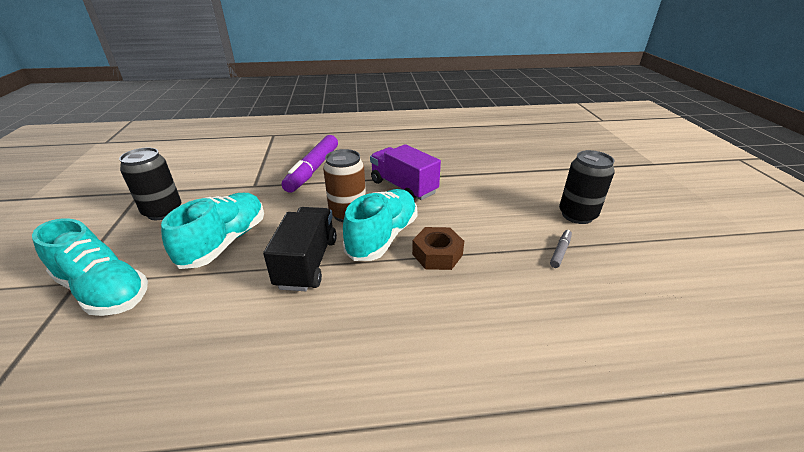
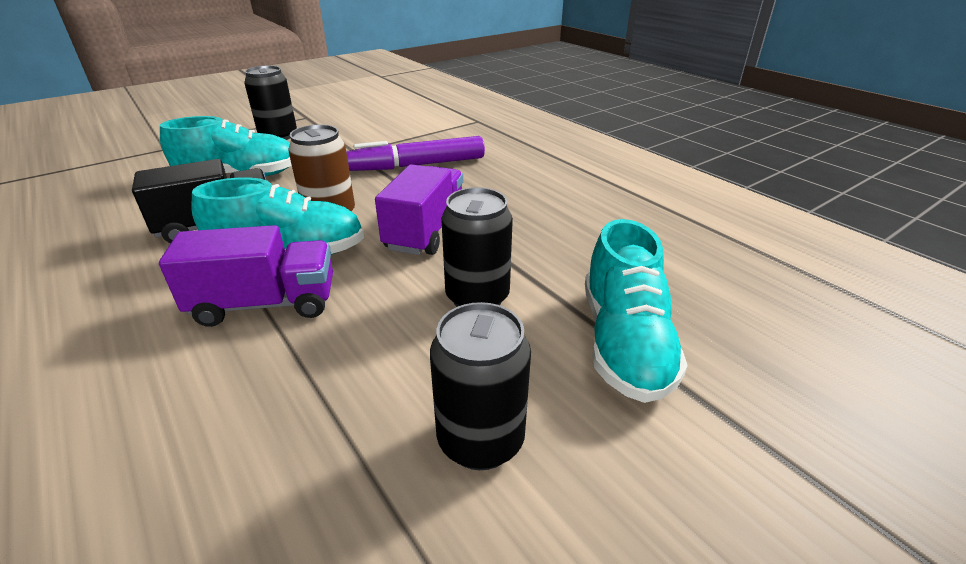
camera: 60 degrees right, 0 degrees up
turquoise shoe [32,218,148,316] -> turquoise shoe moved to [585,219,688,403]
brown nut [412,227,464,270] -> purple truck [159,225,333,327]
grey marker [550,230,572,268] -> none
none -> black can [441,187,513,307]

